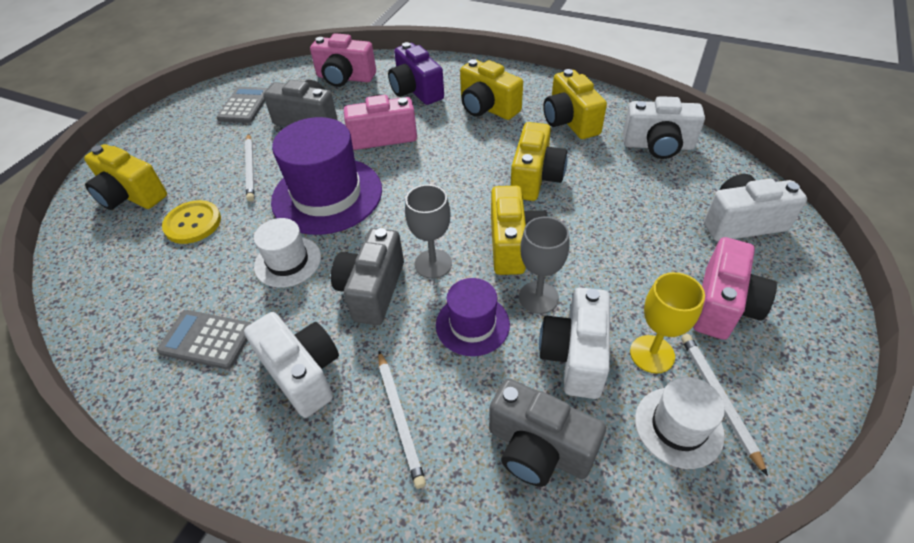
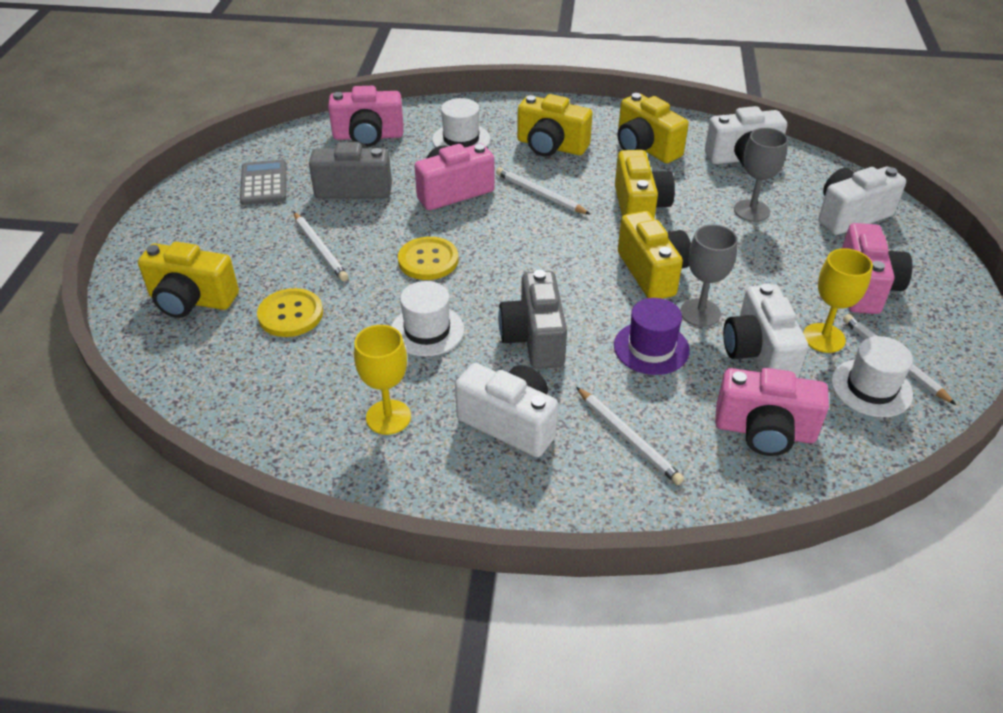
camera: 20 degrees left, 5 degrees down
grey calculator [157,310,252,370] -> yellow goblet [354,325,411,435]
purple hat [271,117,382,235] -> yellow button [398,237,458,280]
purple camera [388,42,444,105] -> white hat [432,98,490,147]
grey goblet [405,184,452,279] -> grey goblet moved to [734,128,788,222]
grey camera [489,378,606,487] -> pink camera [715,368,829,456]
none -> white pencil [496,167,591,215]

